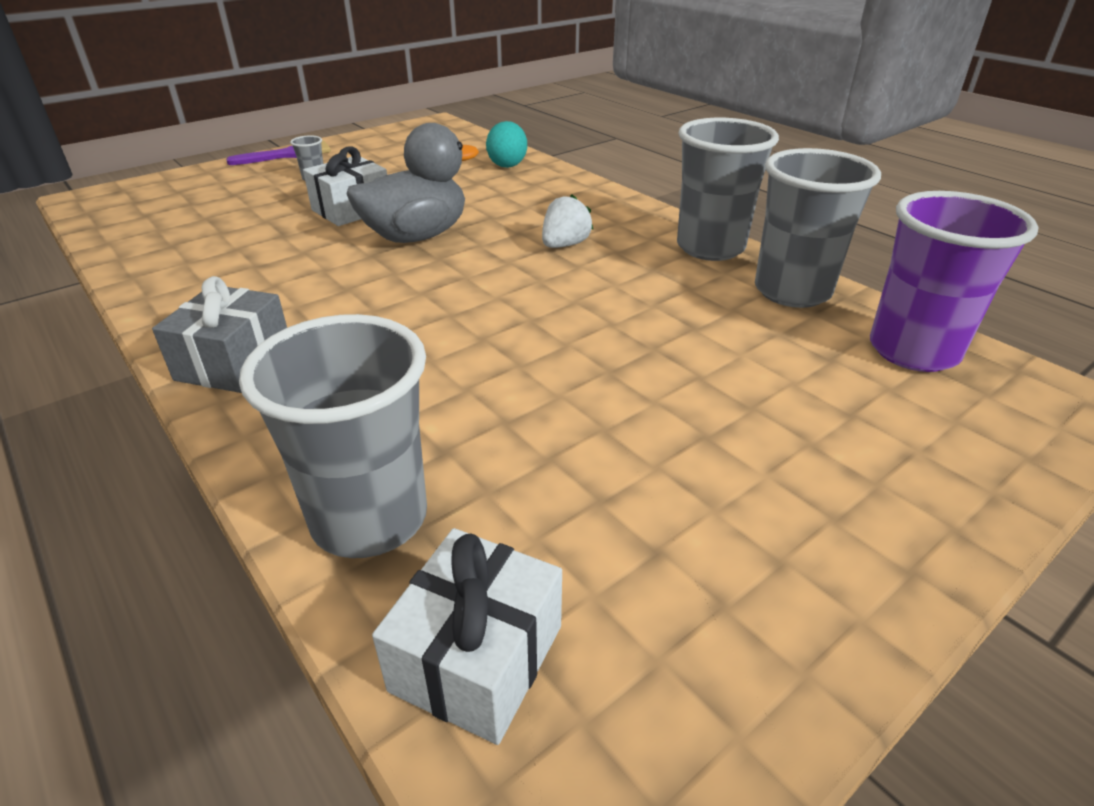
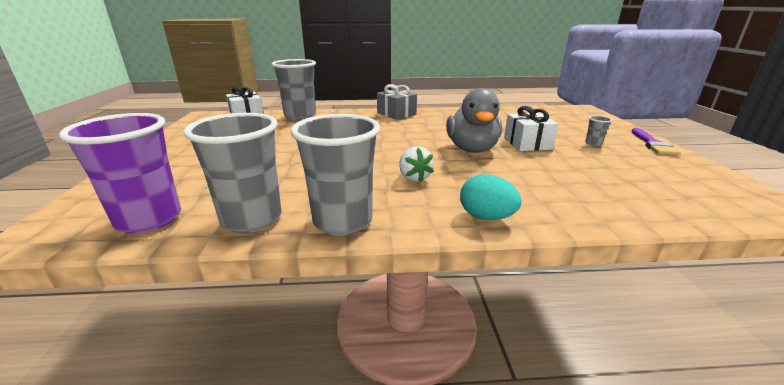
camera: 125 degrees right, 10 degrees down
turquoise egg [486,121,527,168] -> turquoise egg moved to [460,174,522,220]

